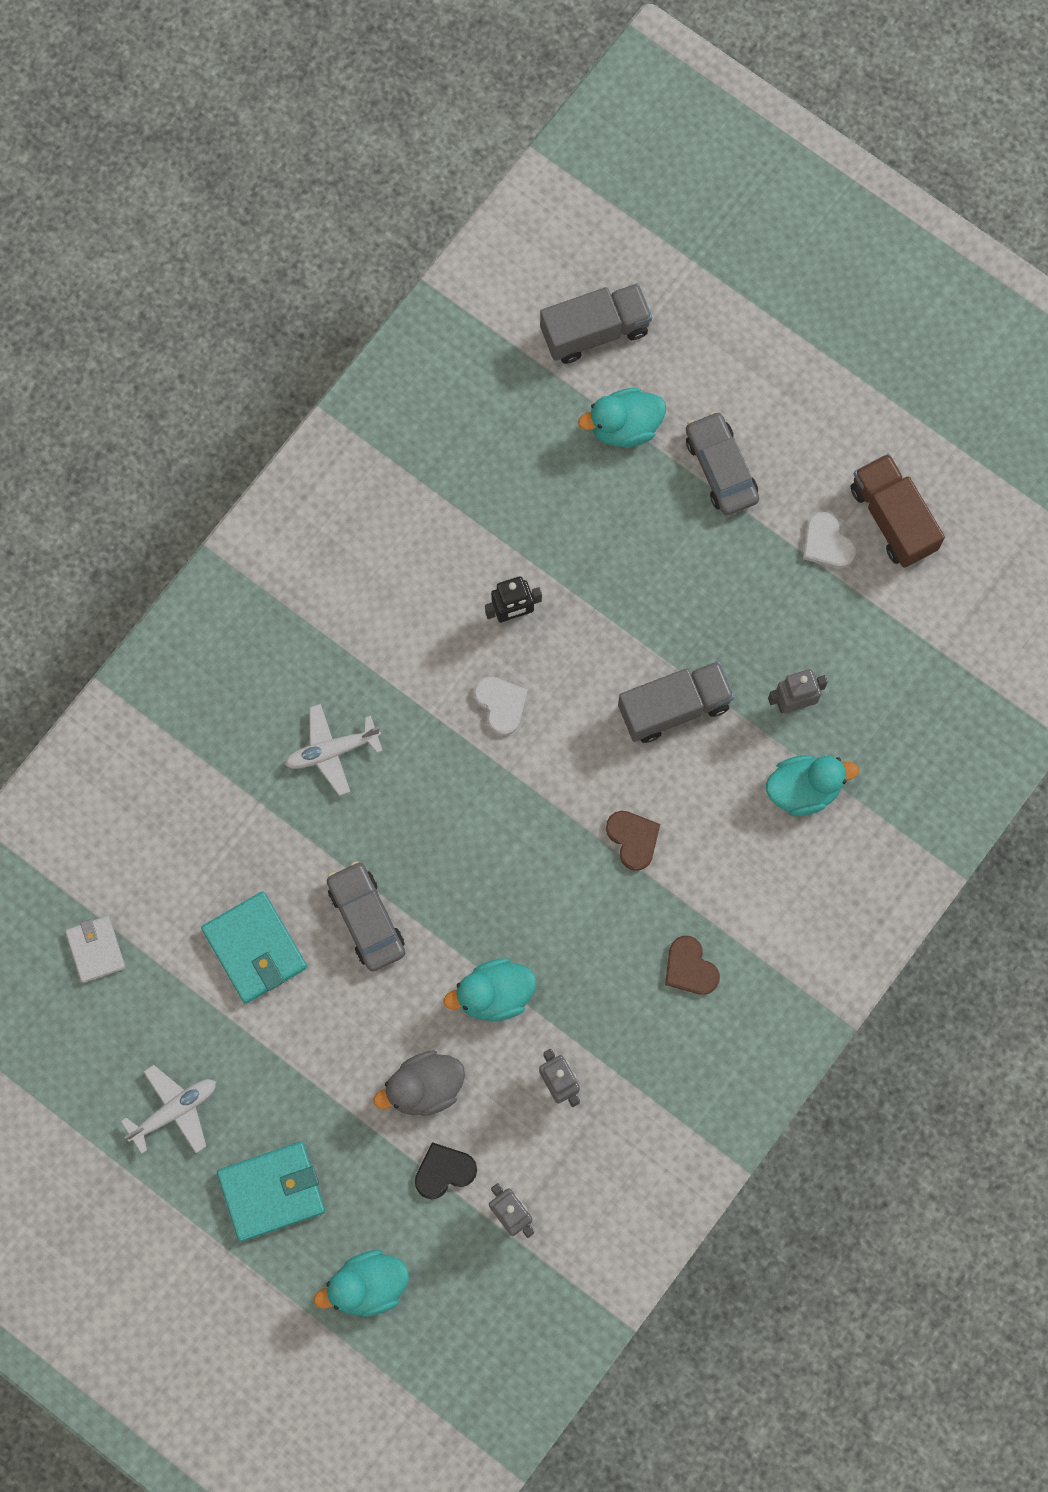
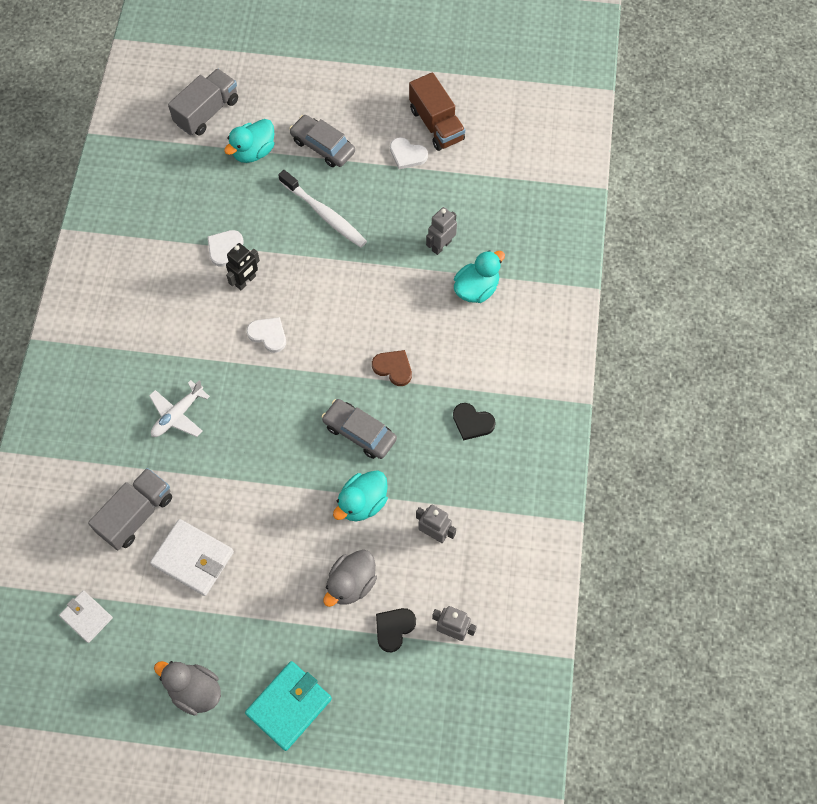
camera: 30 degrees left, 10 degrees down
white plane [121,1065,216,1154] -> grey duck [154,661,221,716]
turquoise wallet [201,891,307,1004] -> white wallet [150,519,234,596]
turquoise duck [314,1250,409,1317] -> none
grey car [327,861,405,971] -> grey car moved to [322,399,397,459]
grey truck [618,661,734,743] -> grey truck moved to [88,468,172,550]
brown heart [665,936,720,995] -> black heart [453,403,495,440]
brown truck [851,453,945,568] -> brown truck turned 150 degrees counterclockwise [409,72,465,151]
none -> white heart [207,230,243,267]
none -> white toothbrush [278,170,367,247]

